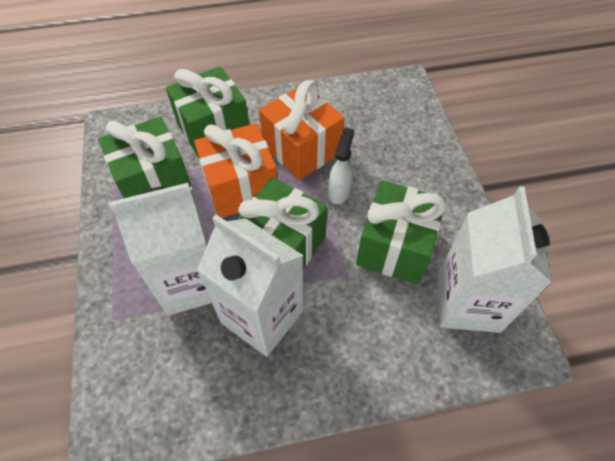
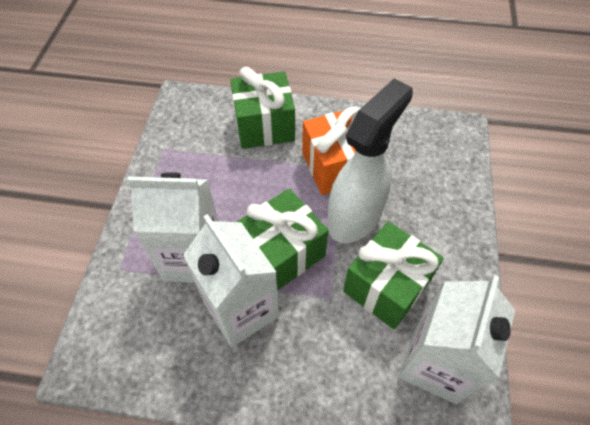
camera: 20 degrees right, 0 degrees up
green gift [98,116,192,198] -> none
orange gift [194,123,277,218] -> none
white spray bottle [328,127,354,204] -> white spray bottle [327,78,413,243], size x2.16

